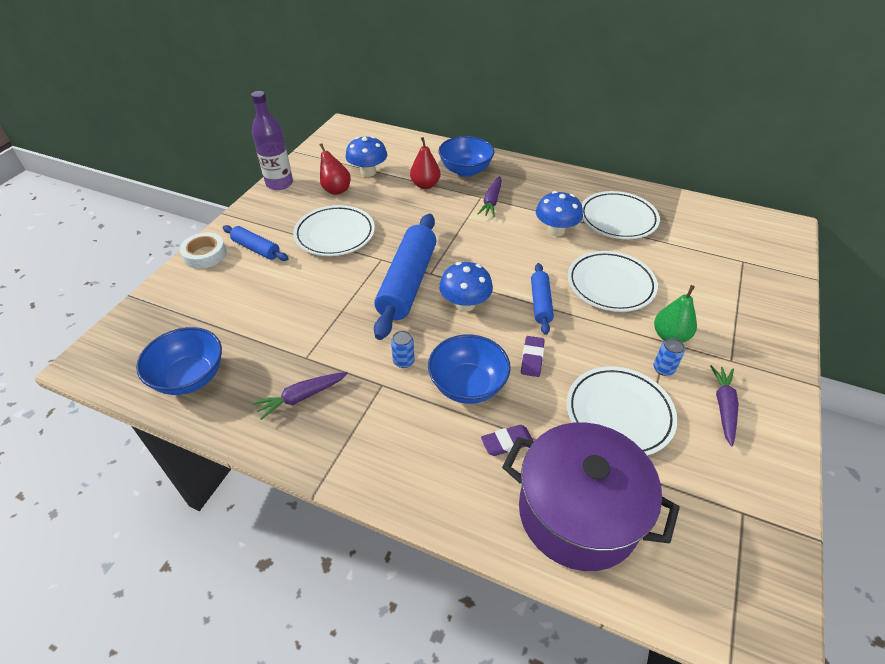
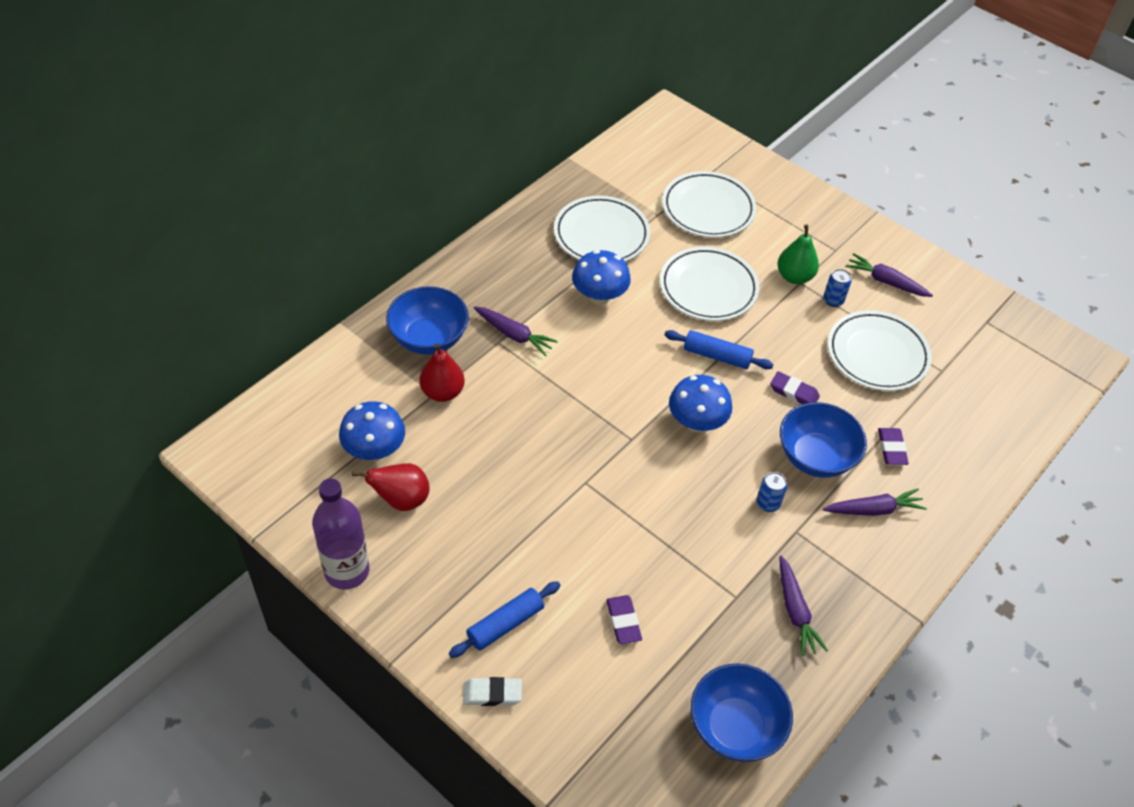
camera: 75 degrees left, 5 degrees up
white tape [180,232,227,269] -> white eraser [463,677,522,706]
white plate [293,205,375,256] -> white plate moved to [662,171,756,238]
blue rolling pin [374,214,436,340] -> none
purple pot [502,422,680,571] -> none
none -> purple eraser [606,595,642,644]
none -> purple carrot [823,488,927,516]

